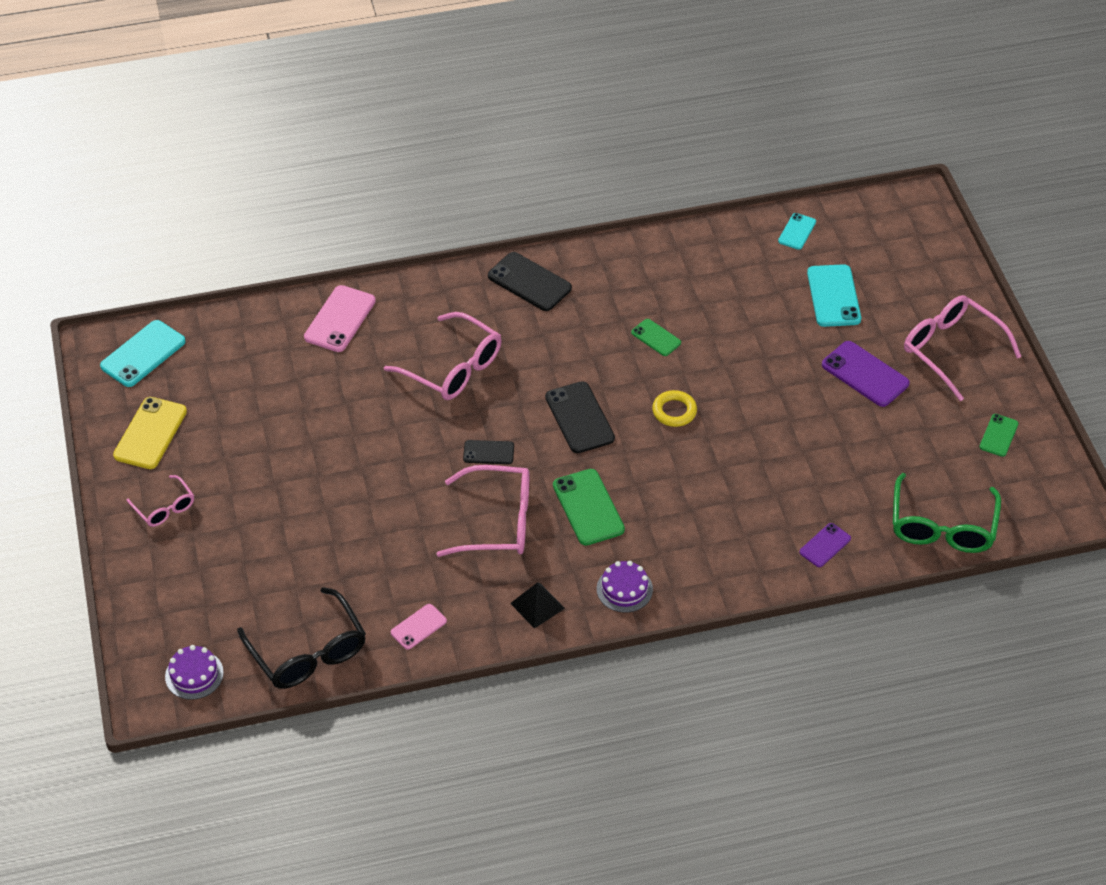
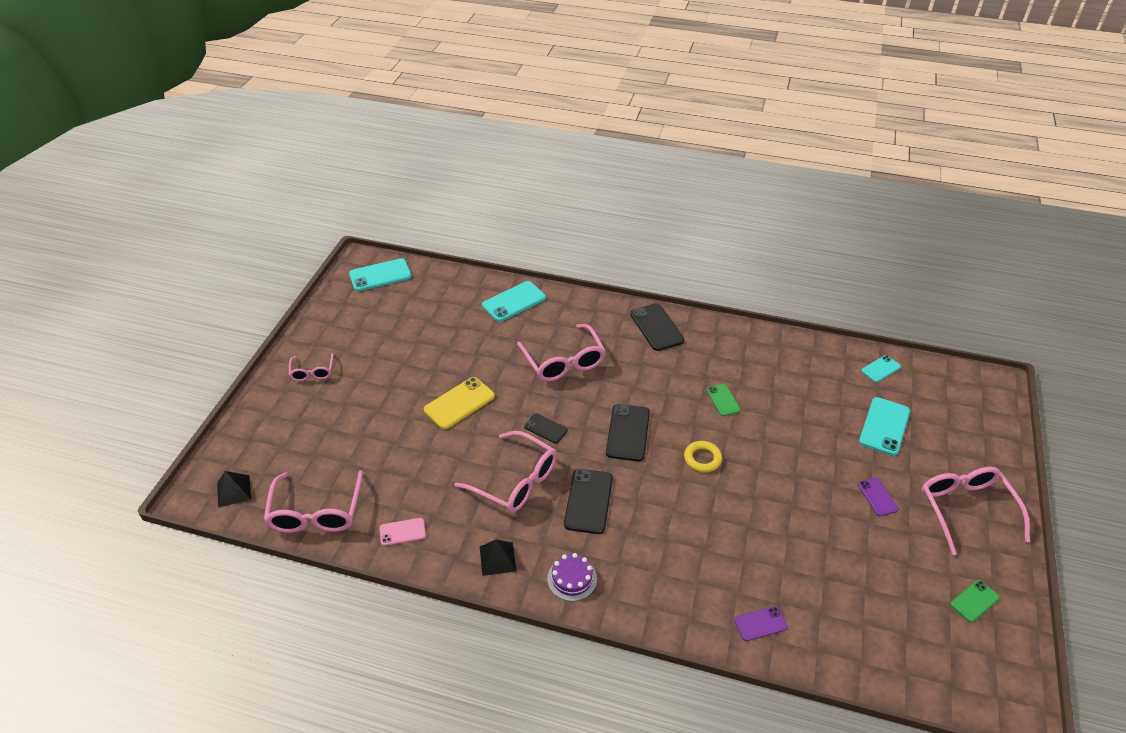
camera: 30 degrees right, 5 degrees down
yellow phone [113,397,187,469] -> yellow phone moved to [424,377,495,429]
purple cake [165,645,224,700] -> black pyramid [217,471,251,508]
black glasses [237,587,366,689] -> pink glasses [264,471,363,533]
pink phone [304,285,376,352] -> turquoise phone [482,281,546,322]
green phone [553,469,625,546] -> black phone [564,469,613,534]
purple phone [822,341,910,407] -> purple phone [858,477,899,516], size x0.59
green glasses [893,473,1001,553] -> none

